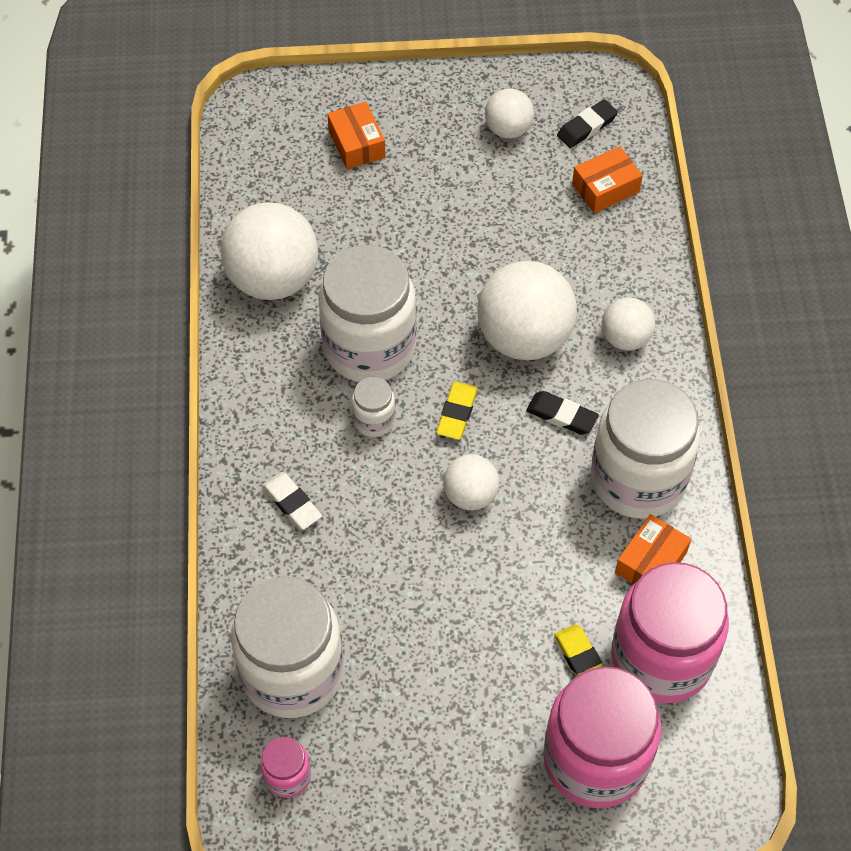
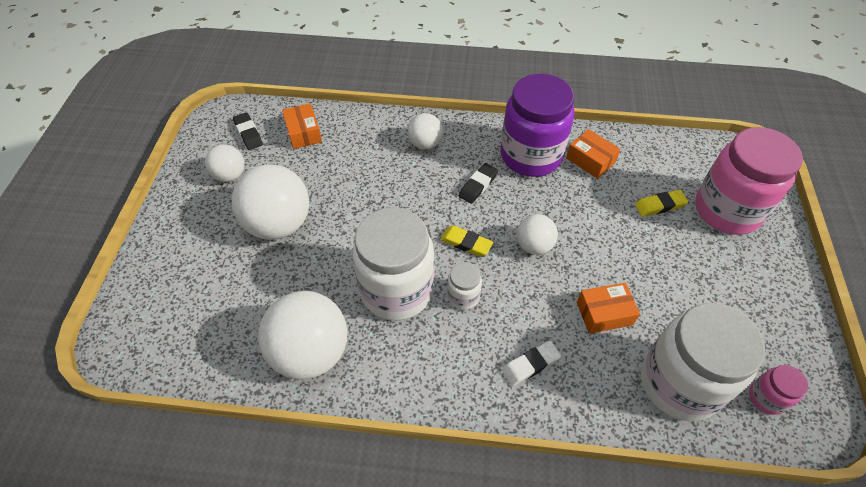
camera: 80 degrees left, 5 degrees down
orange box [327,102,386,169] -> orange box moved to [577,282,640,334]
white ball [477,261,577,360] -> white ball moved to [232,164,309,240]
white jar [591,379,700,519] -> purple jar [500,74,575,177]
pink jar [611,562,729,704] -> none

